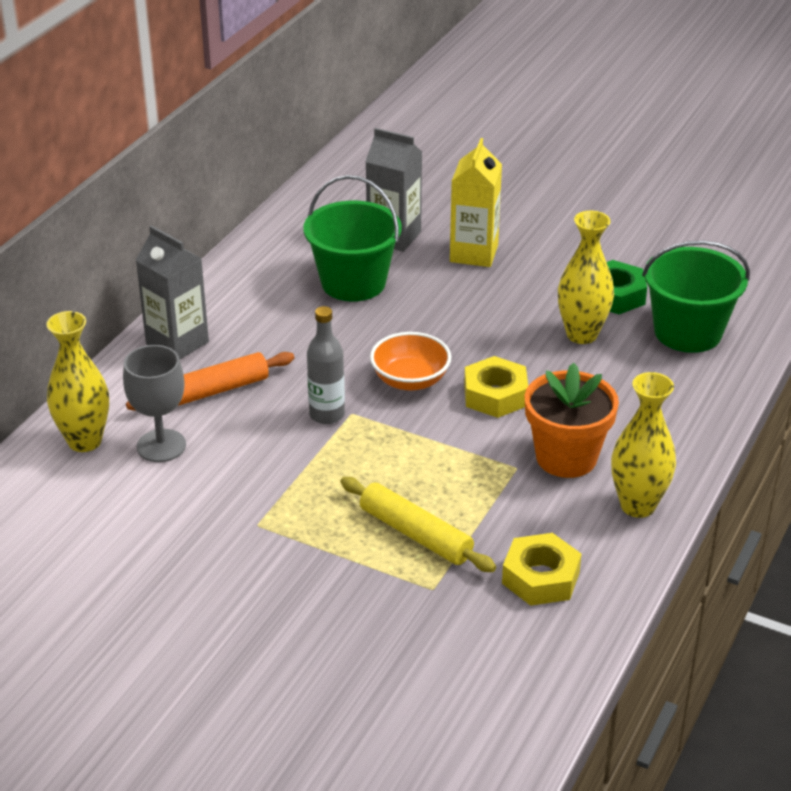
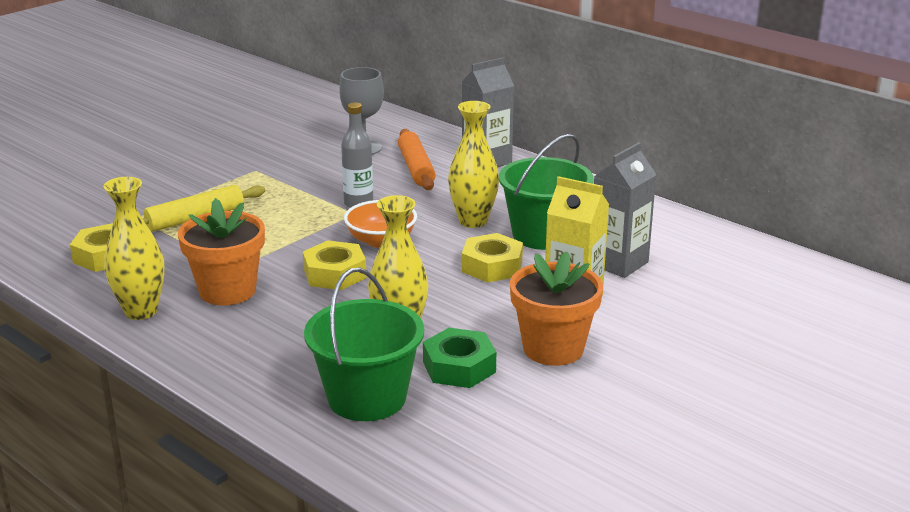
camera: 105 degrees right, 10 degrees down
yellow vase [46,311,109,452] -> yellow vase moved to [448,101,499,228]
none -> yellow nut [462,233,523,283]
none -> orange flower pot [510,252,603,366]

